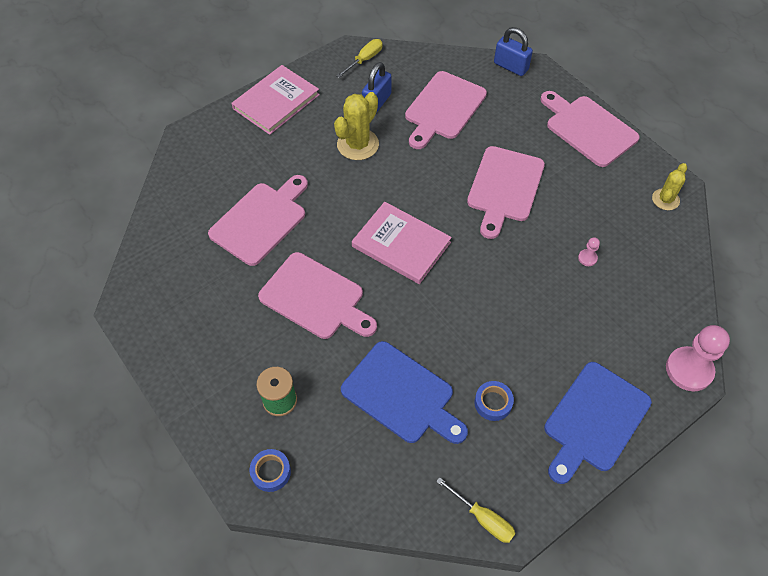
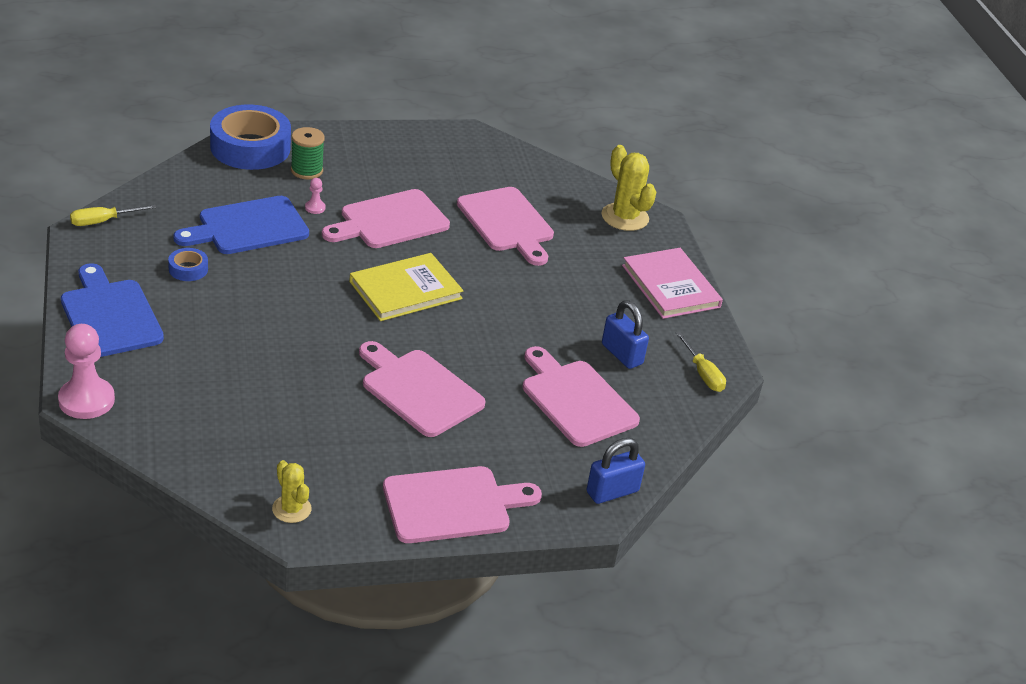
camera: 110 degrees right, 20 degrees down
blue tape [250,449,291,492] -> blue tape [210,105,291,170], size x2.29
yellow cactus [334,92,379,160] -> yellow cactus moved to [601,145,656,231]
pink book [352,202,452,284] -> yellow book [349,253,463,321]
pink pawn [578,237,600,266] -> pink pawn moved to [305,178,325,214]

